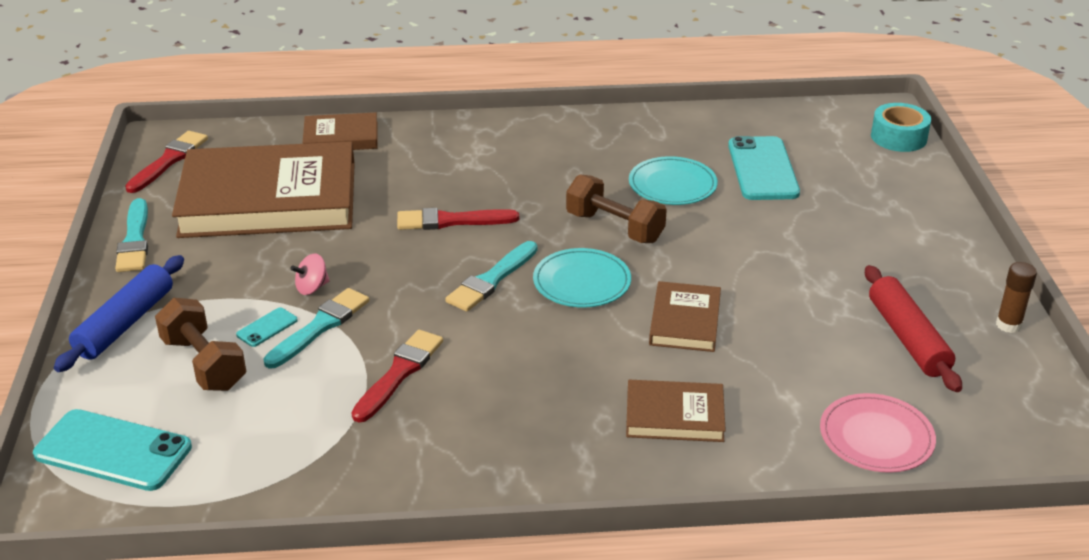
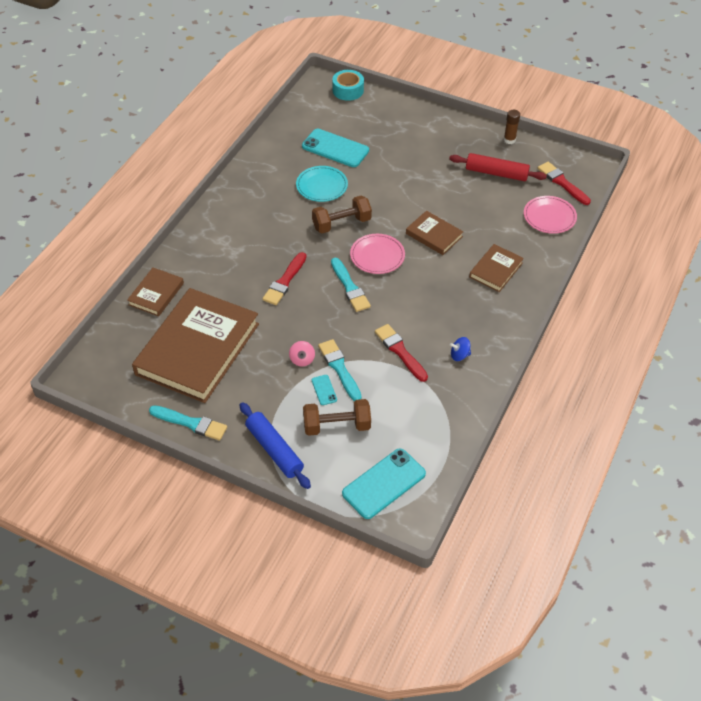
camera: 60 degrees left, 15 degrees up
red brush [125,131,208,193] -> red brush moved to [537,162,591,205]
turquoise plate [533,248,631,308] -> pink plate [350,234,405,274]
none -> blue spinning top [450,337,471,361]

